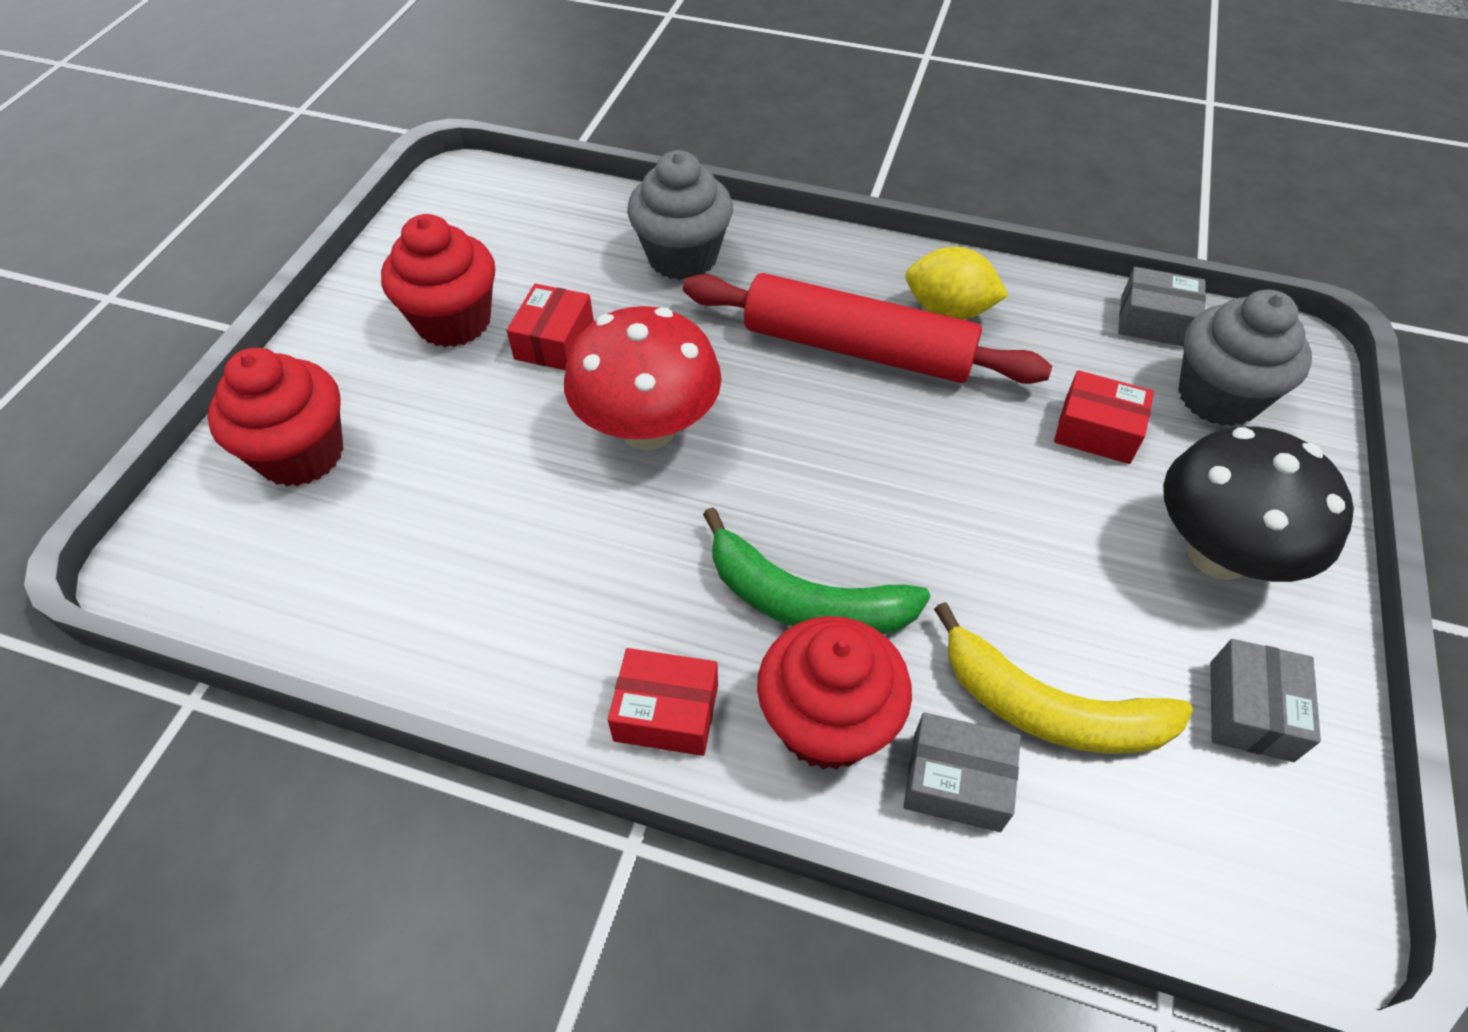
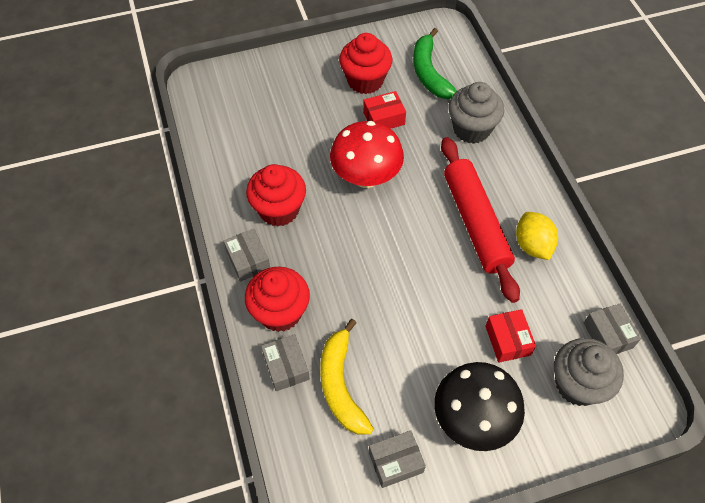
camera: 55 degrees right, 5 degrees up
red cupcake [207,348,344,486] -> red cupcake moved to [246,164,306,226]
red box [608,648,718,756] -> grey box [223,229,270,282]
green banana [703,507,930,634] -> green banana moved to [413,28,457,99]

